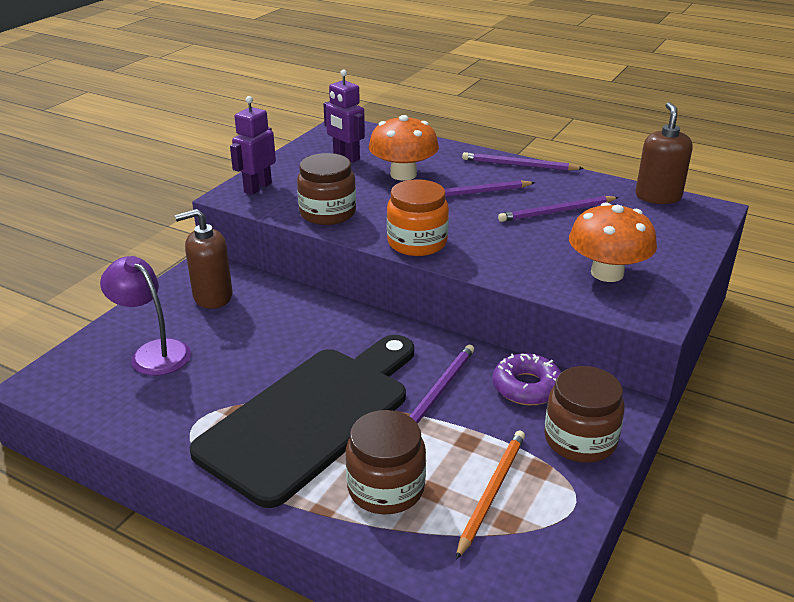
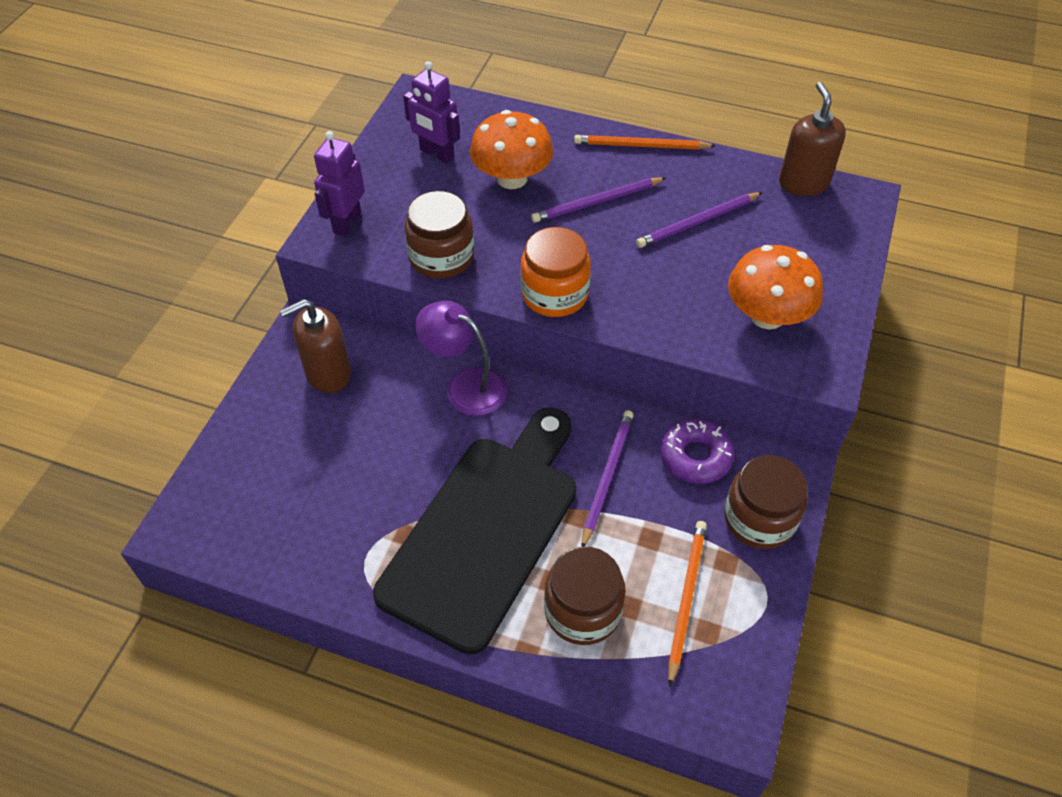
camera: 10 degrees left, 20 degrees up
purple lamp [100,256,191,376] -> purple lamp moved to [415,301,507,416]
purple pencil [462,152,584,171] -> orange pencil [574,135,716,150]

